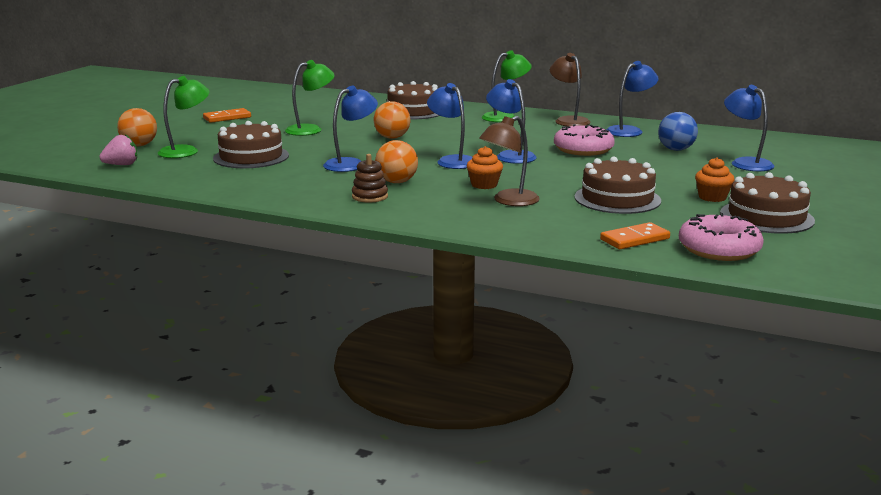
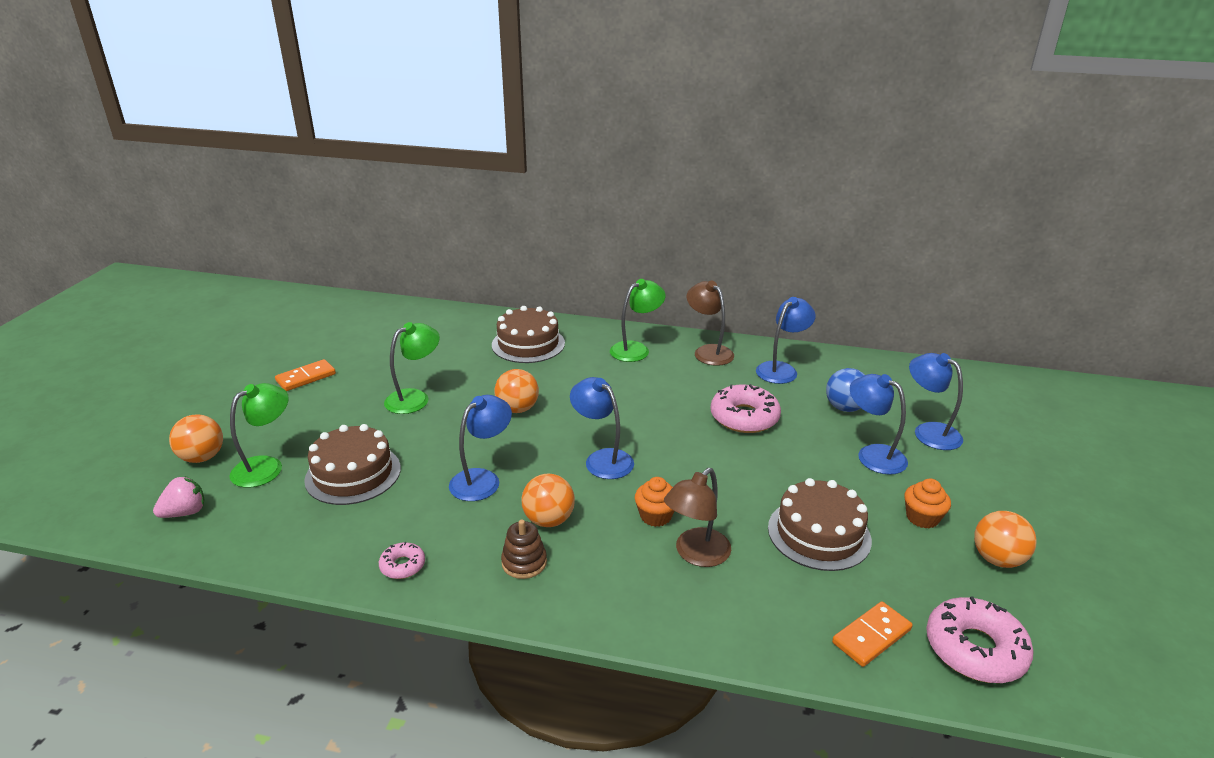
camera: 10 degrees left, 10 degrees up
blue lamp [486,79,537,164] -> blue lamp moved to [850,374,908,475]
brown cake [720,172,815,234] -> orange ball [974,511,1037,568]
none -> pink donut [379,542,425,579]

